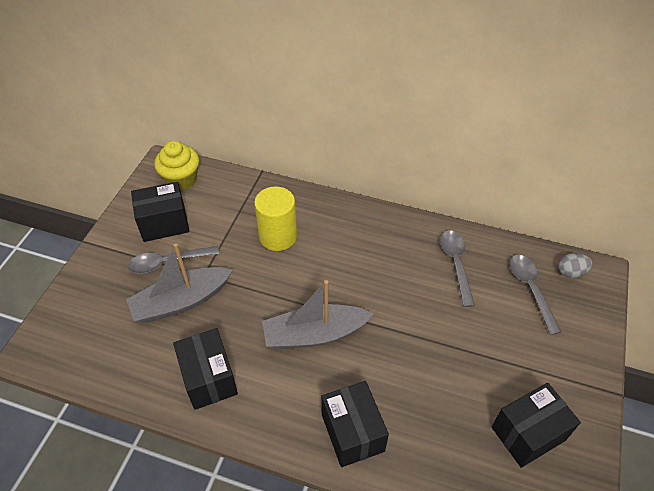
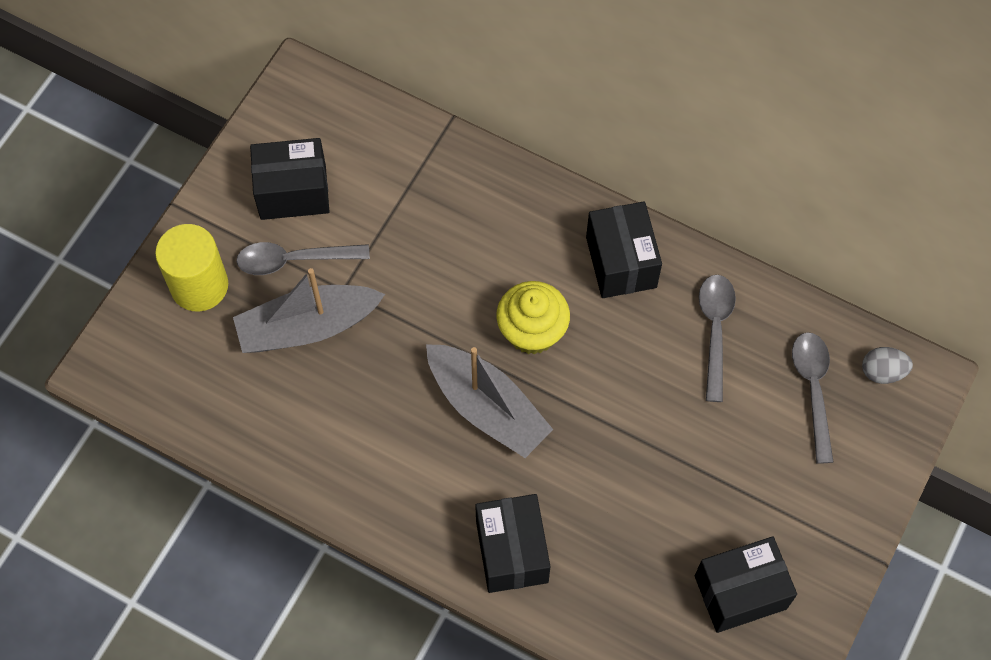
camera: 10 degrees right, 15 degrees up
yellow cupcake [154,141,199,190] -> yellow cupcake moved to [496,281,570,355]
black box [173,328,238,410] -> black box moved to [586,202,662,298]
yellow cylinder [254,186,297,251] -> yellow cylinder moved to [155,224,228,312]
grey boat [262,280,373,349] -> grey boat turned 135 degrees counterclockwise [426,344,553,458]

